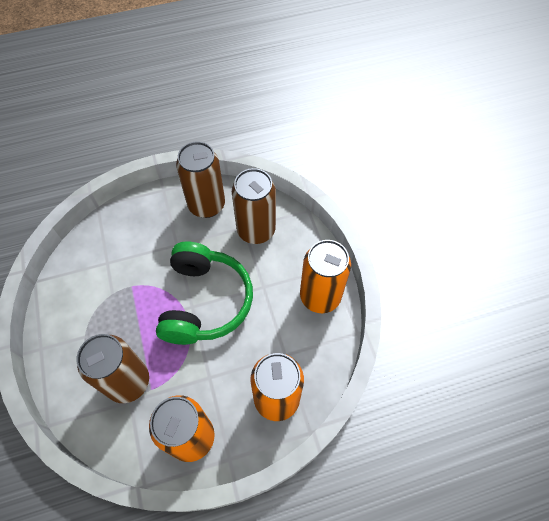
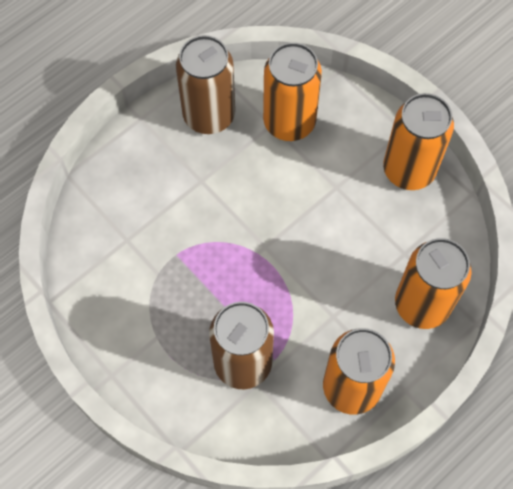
camera: 25 degrees left, 5 degrees up
green headphones [156,242,253,345] -> none
brown can [232,168,276,244] -> orange can [263,42,322,141]

